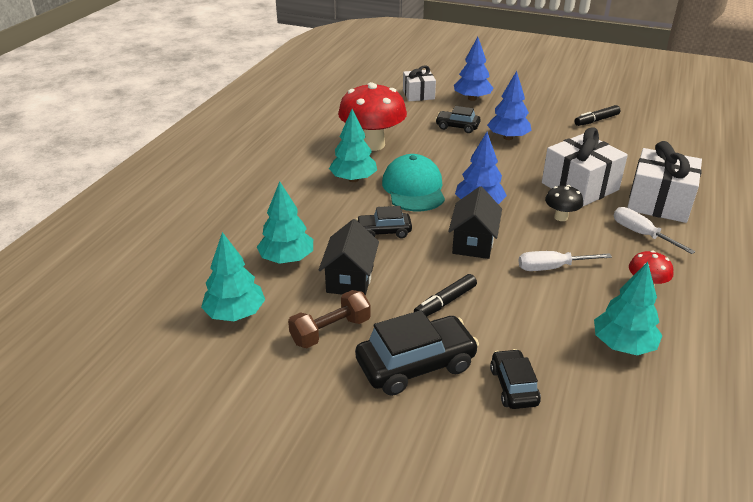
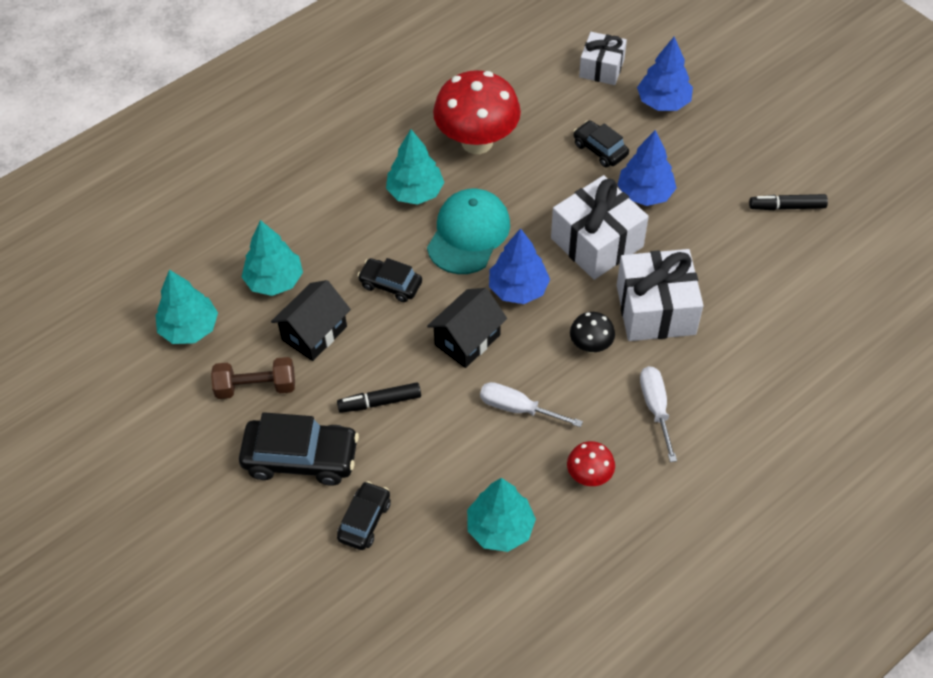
camera: 30 degrees right, 20 degrees up
white gift [627,141,702,223] -> white gift moved to [551,175,649,280]

